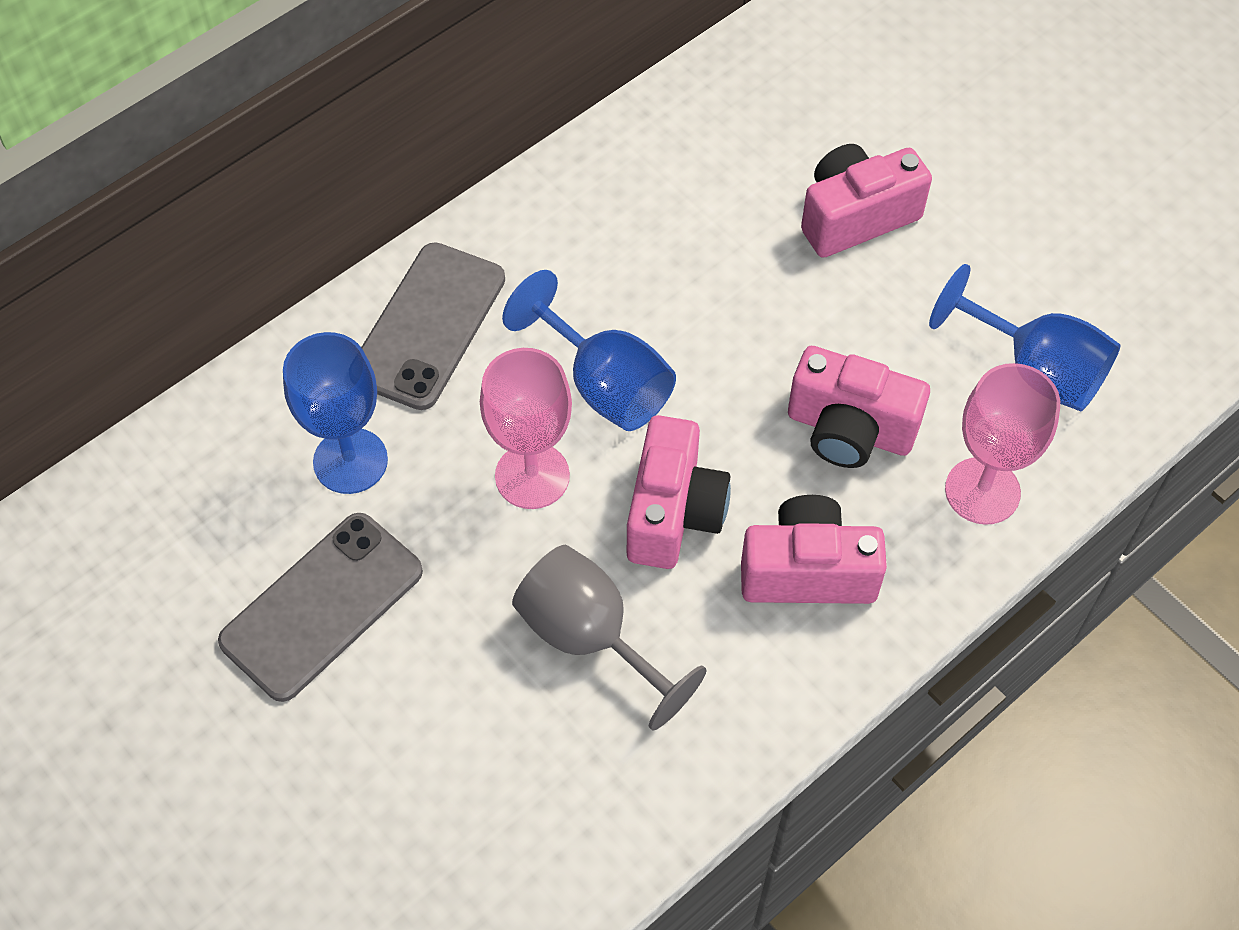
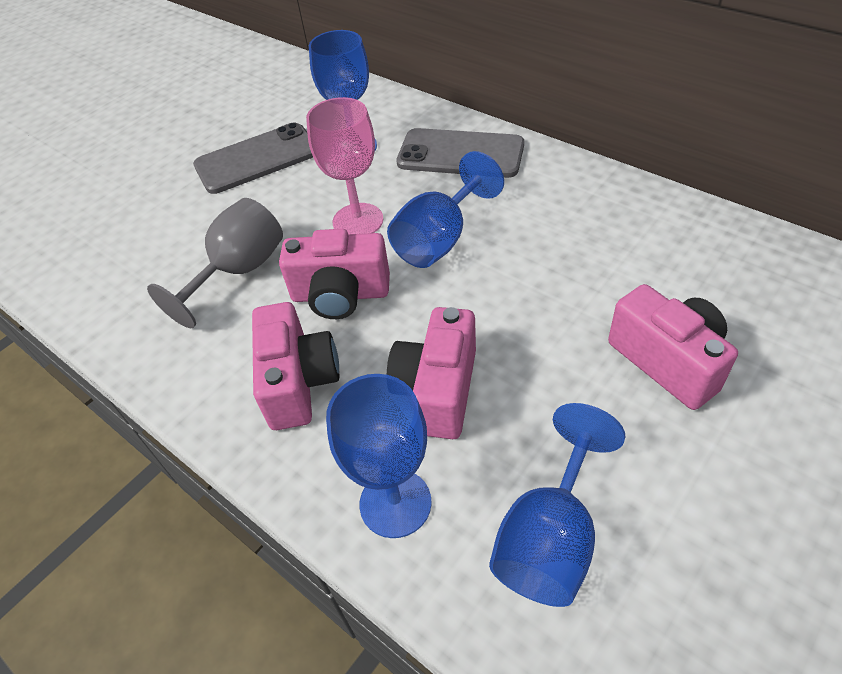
camera: 85 degrees right, 10 degrees down
grey phone [218,513,423,702] -> grey phone turned 60 degrees counterclockwise [193,122,313,194]
pink goblet [945,363,1060,525] -> blue goblet [326,374,432,538]

